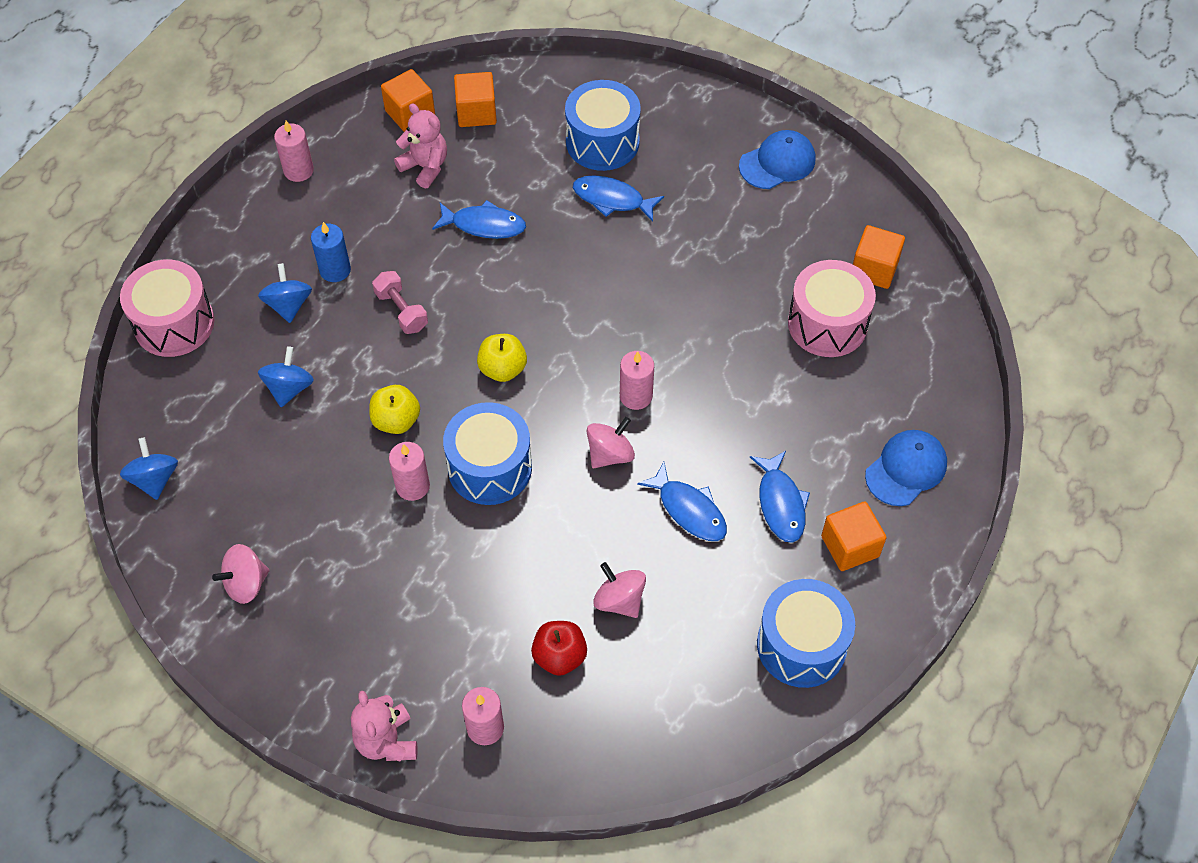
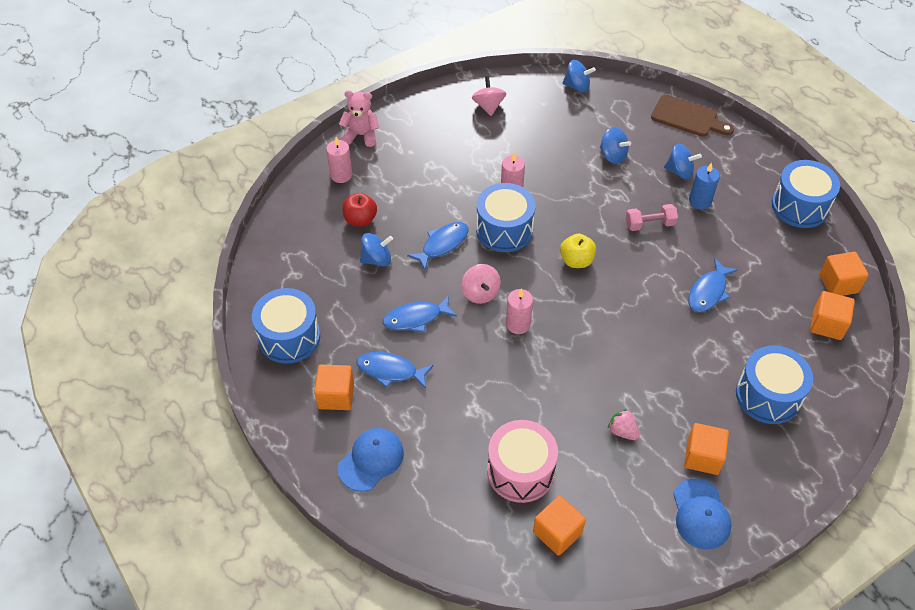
camera: 115 degrees right, 5 degrees down
pink drum [120,260,215,357] -> brown cutting board [651,95,734,137]
pink candle [274,121,314,182] -> blue drum [772,160,840,228]
yellow apple [369,385,420,434] -> none
pink teddy bear [394,103,447,189] -> none
blue fish [573,175,664,222] -> blue fish moved to [407,222,468,270]
pink spinning top [593,562,646,618] -> blue spinning top [360,233,393,267]
blue cap [865,430,947,506] -> blue cap turned 120 degrees counterclockwise [338,428,404,492]
none -> pink strawberry [608,409,639,440]
none -> orange cube [684,423,729,475]

